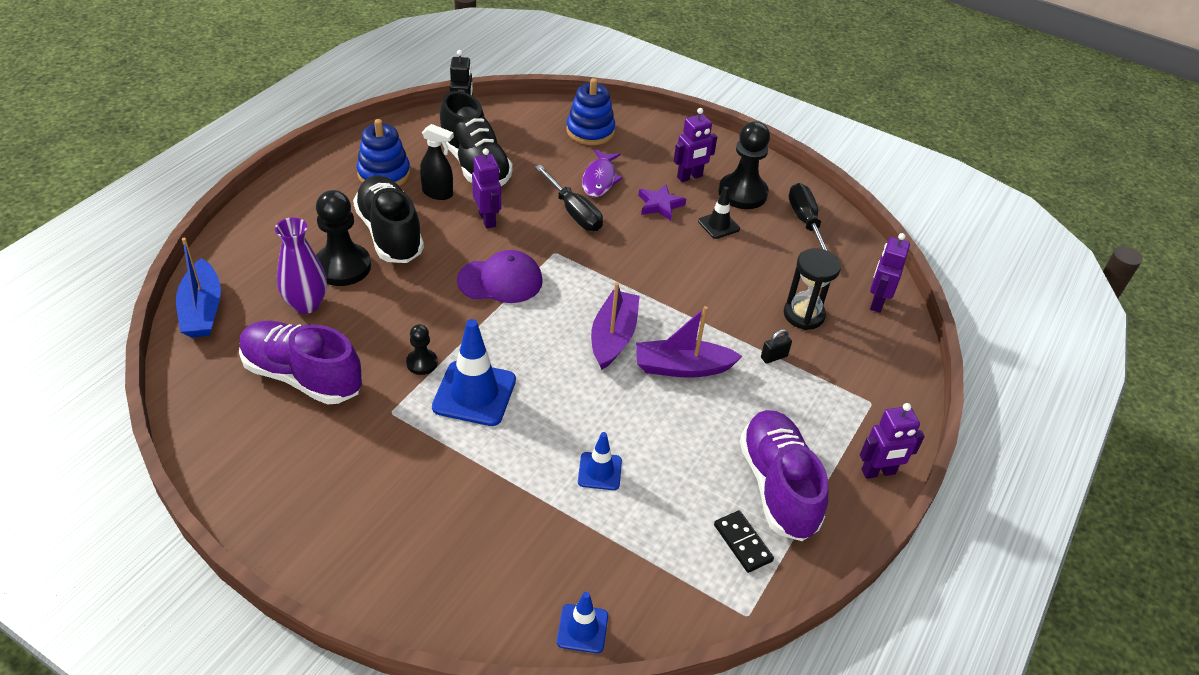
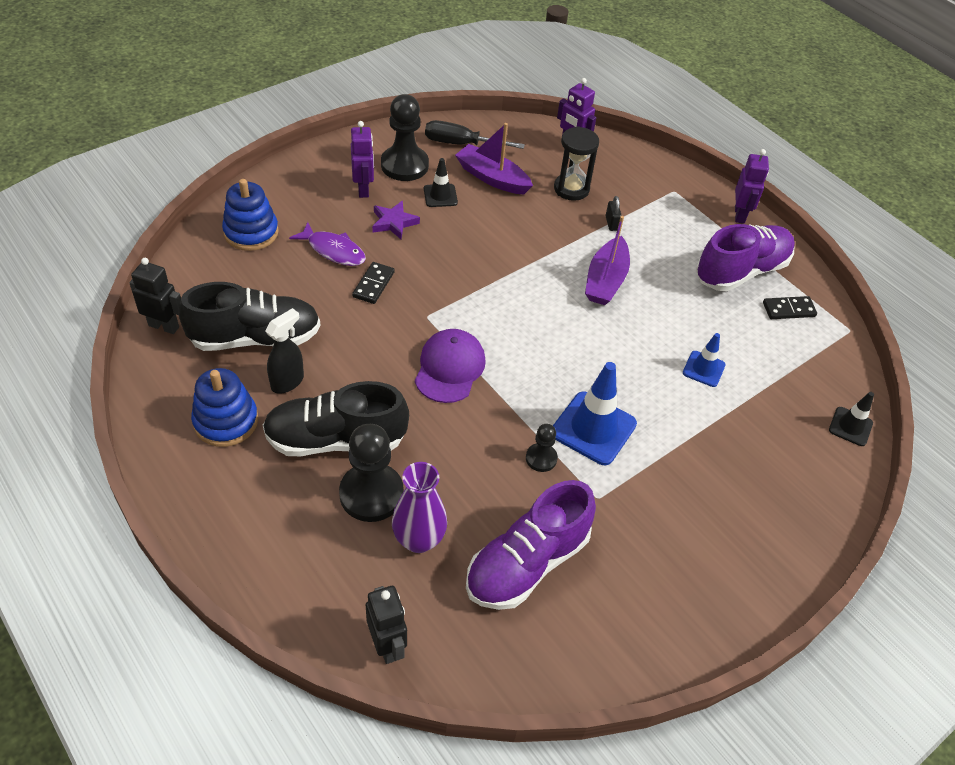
camera: 70 degrees left, 5 degrees up
blue boat [176,238,221,338] -> black robot [366,586,407,664]
purple robot [472,148,501,229] -> none
black screwdriver [535,165,603,231] -> black domino [352,262,395,304]
blue traffic cone [557,592,608,653] -> black traffic cone [829,392,874,446]
purple boat [591,283,640,370] -> purple boat moved to [455,123,533,194]
purple shoe [740,410,828,541] -> purple shoe turned 135 degrees clockwise [696,224,795,291]

